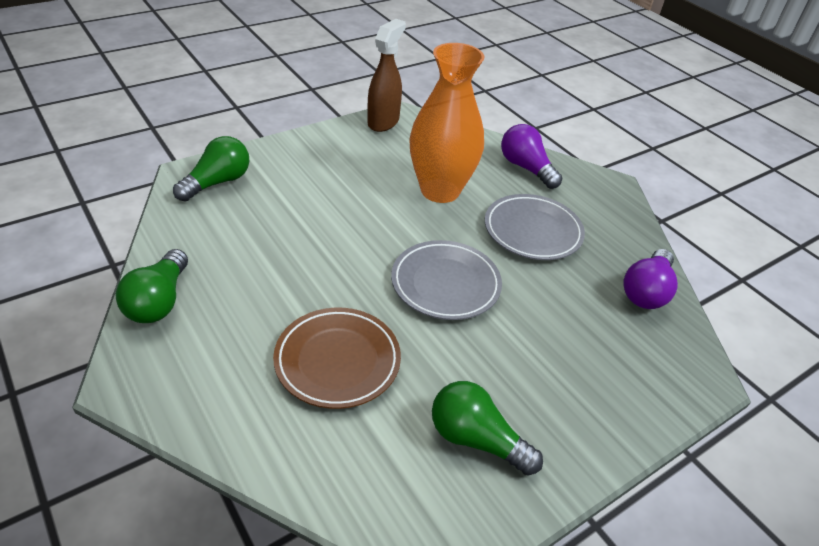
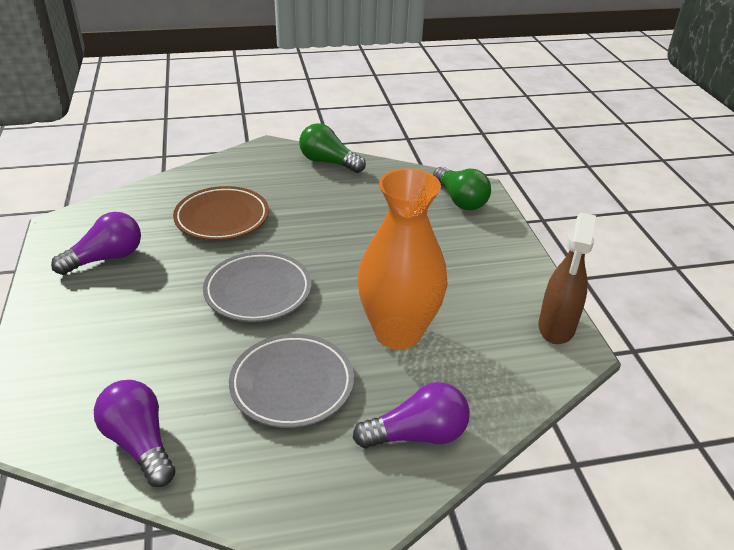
camera: 115 degrees right, 5 degrees down
brown spray bottle [368,19,406,132] -> brown spray bottle turned 60 degrees clockwise [538,213,596,344]
green light bulb [432,381,543,476] -> purple light bulb [51,212,141,275]

